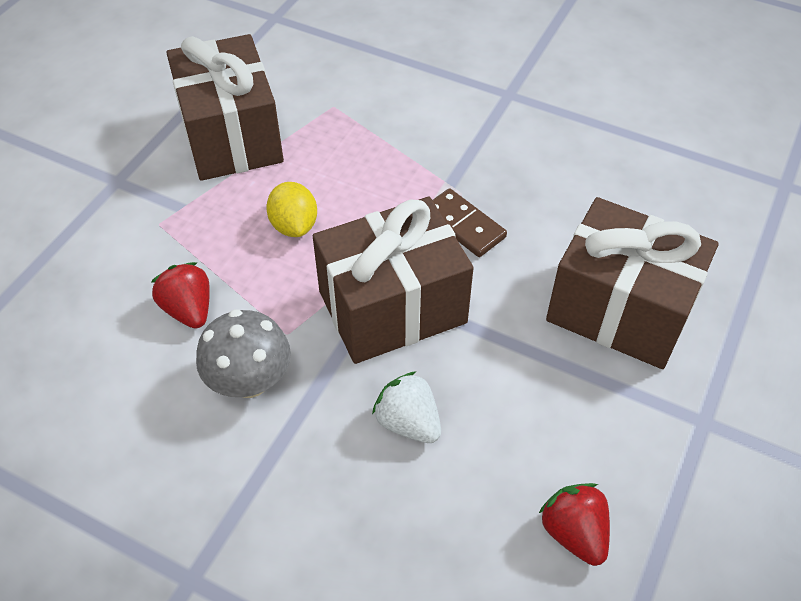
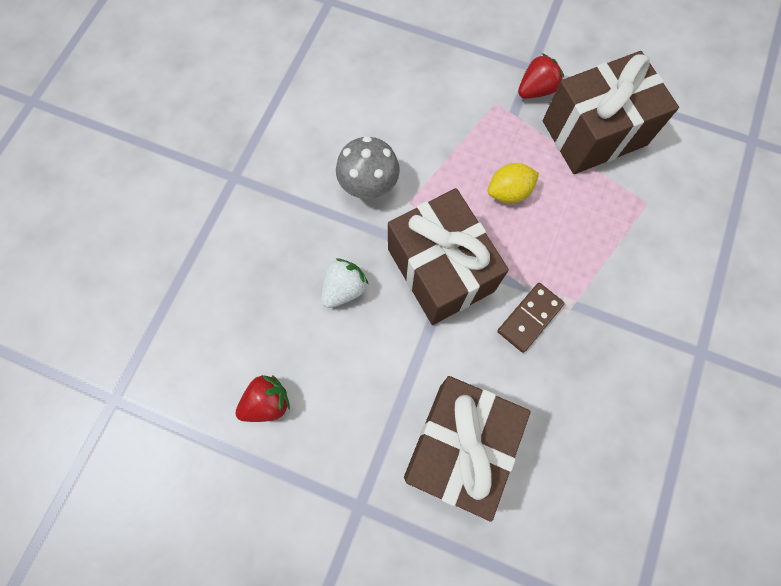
camera: 85 degrees right, 20 degrees up
red strawberry [151,262,210,329] -> red strawberry moved to [518,53,564,99]

